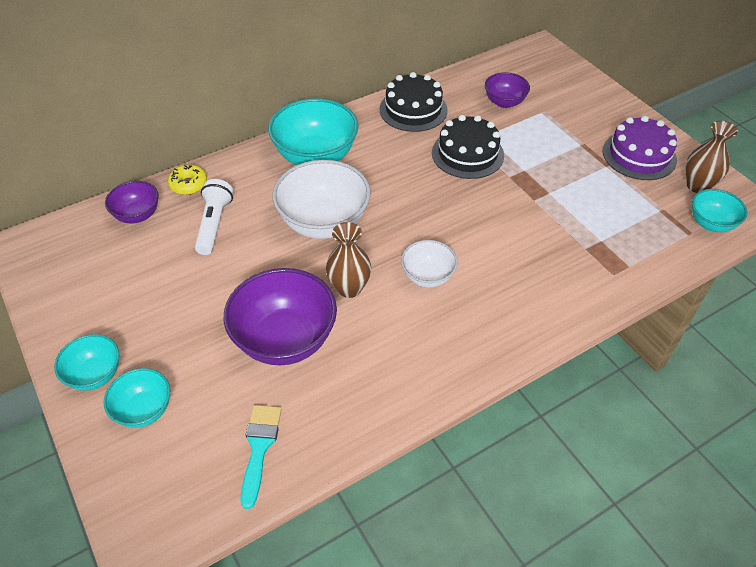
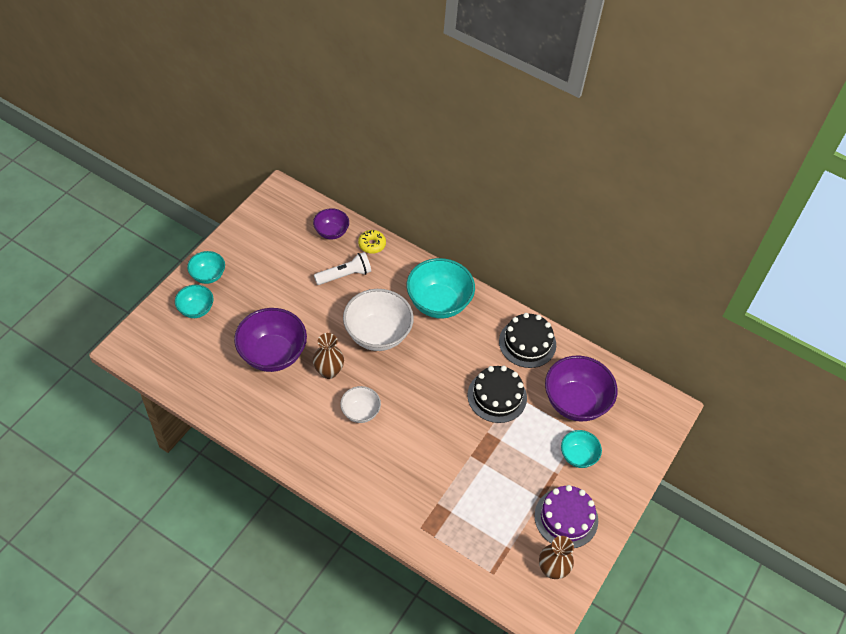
camera: 60 degrees right, 5 degrees up
turquoise brush [240,405,281,509] -> none
purple bowl [485,72,530,108] -> purple bowl [545,356,618,421], size x1.81
turquoise bowl [692,189,747,232] -> turquoise bowl moved to [561,430,602,468]

